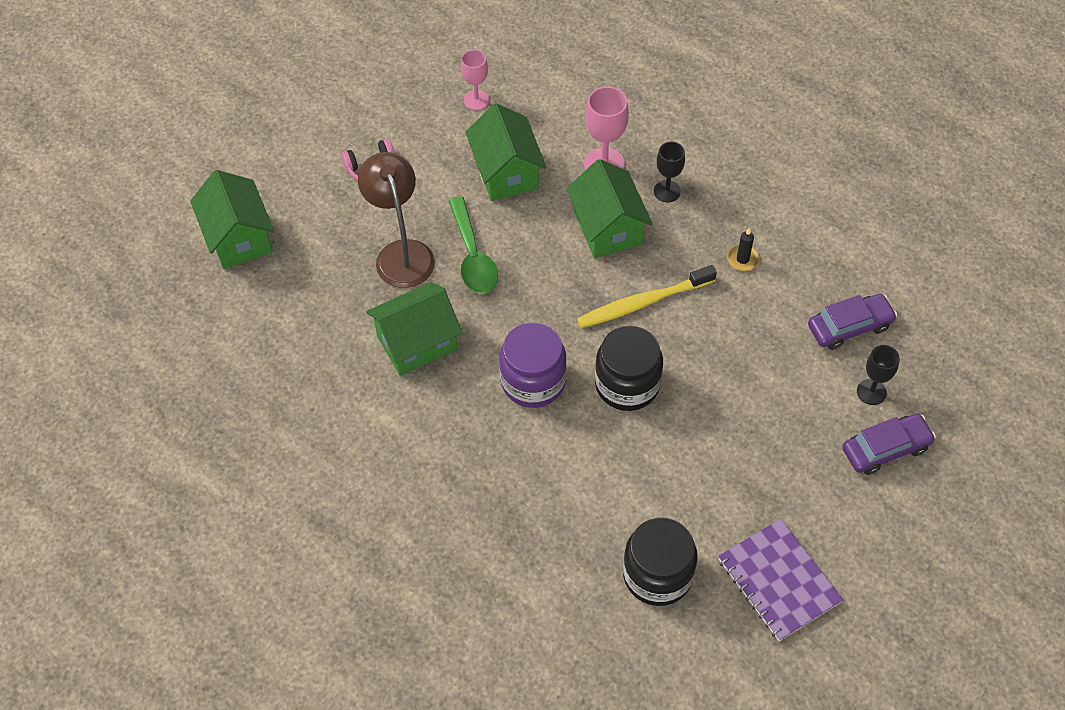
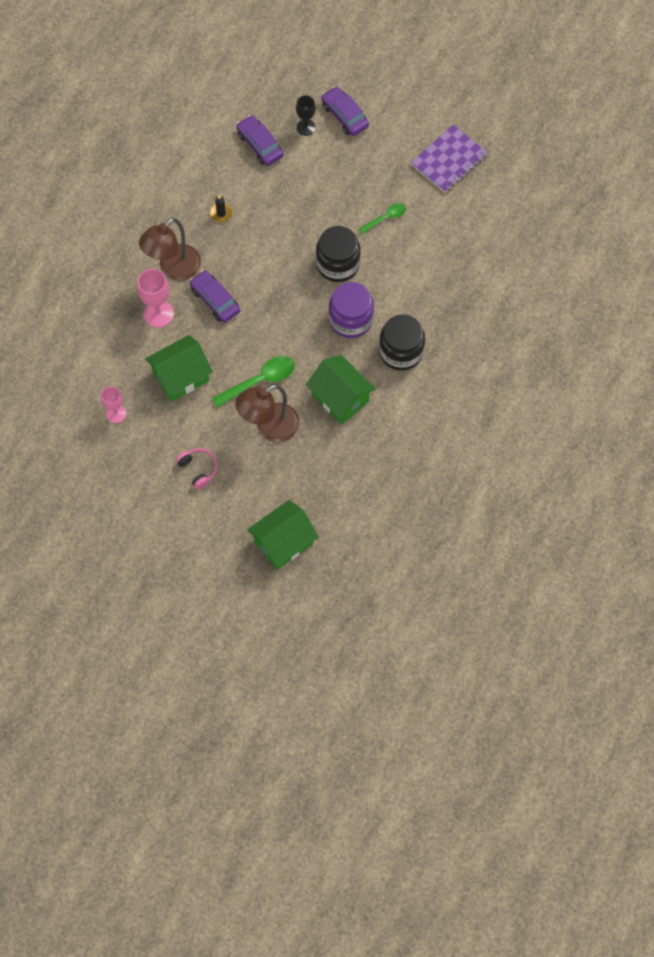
camera: 105 degrees left, 10 degrees up
green house [567,159,653,258] -> purple car [189,270,240,323]
yellow toothbrush [577,265,717,328] -> none
black jar [623,517,698,606] -> black jar moved to [379,314,425,371]
black goblet [654,142,685,202] -> brown lamp [139,218,201,281]
none -> green spoon [359,203,406,234]

